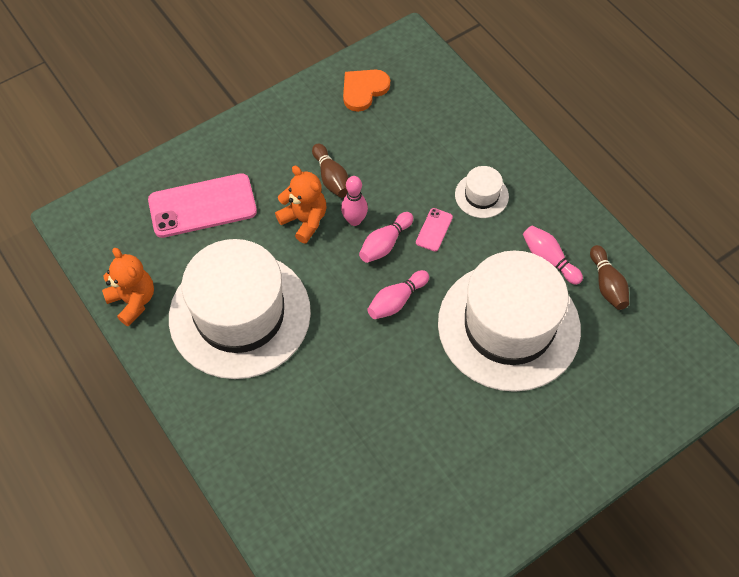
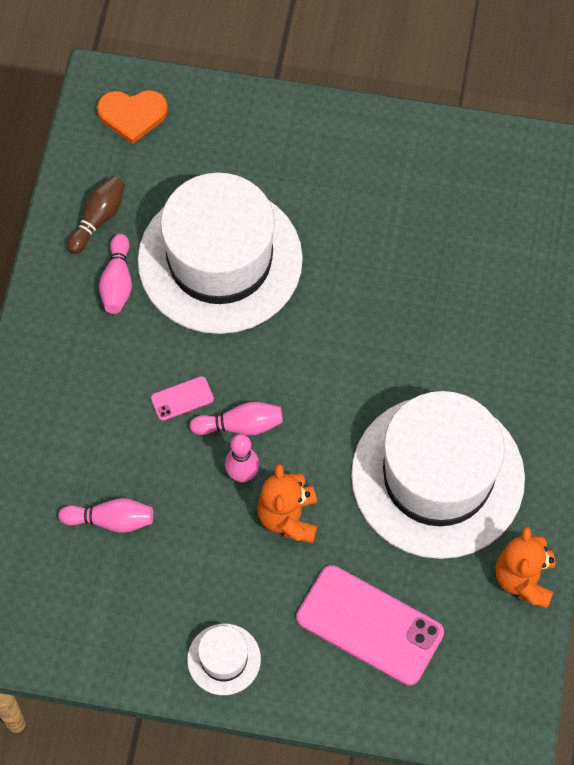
camera: 135 degrees left, 5 degrees up
brown bowling pin [312,144,348,198] -> none
orange heart [343,69,390,112] -> orange heart moved to [97,90,168,145]
pink bowling pin [367,270,429,319] -> pink bowling pin moved to [58,498,153,533]
white hat [455,166,509,218] -> white hat moved to [187,624,261,695]

